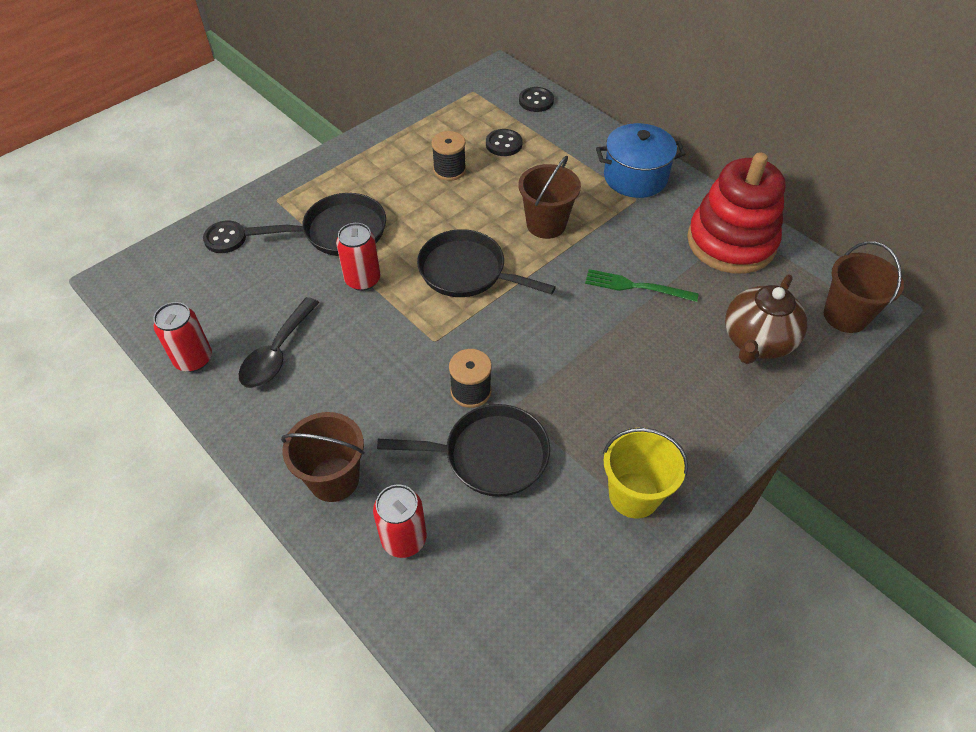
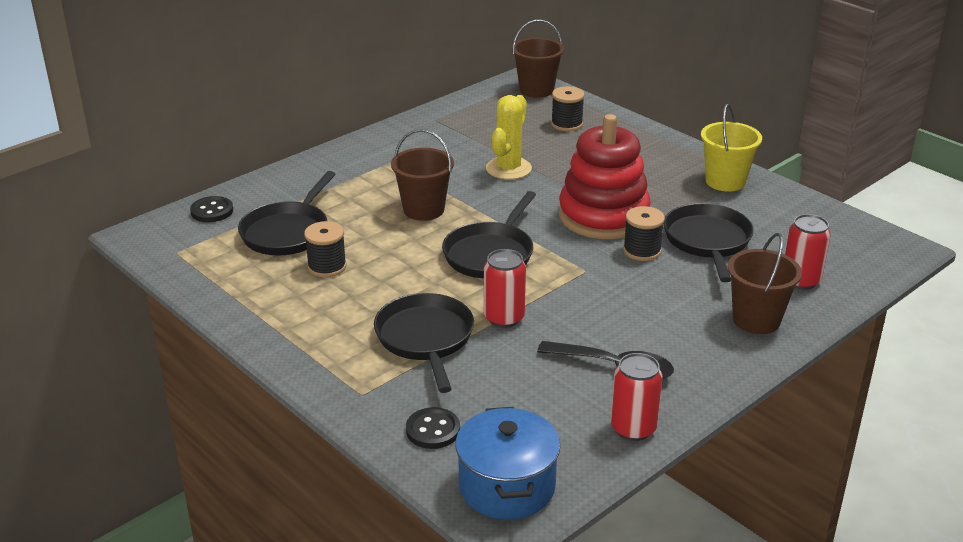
camera: 90 degrees left, 20 degrees down
black button [486,129,522,156] -> black pan [238,171,335,256]
green fork [585,269,699,302] -> yellow cactus [486,95,532,180]
blue pot [596,123,685,198] -> blue pot moved to [455,407,560,520]
red stacking toy [687,152,785,274] -> red stacking toy moved to [559,114,651,239]
brown teapot [725,274,807,364] -> black spool [551,86,585,131]

